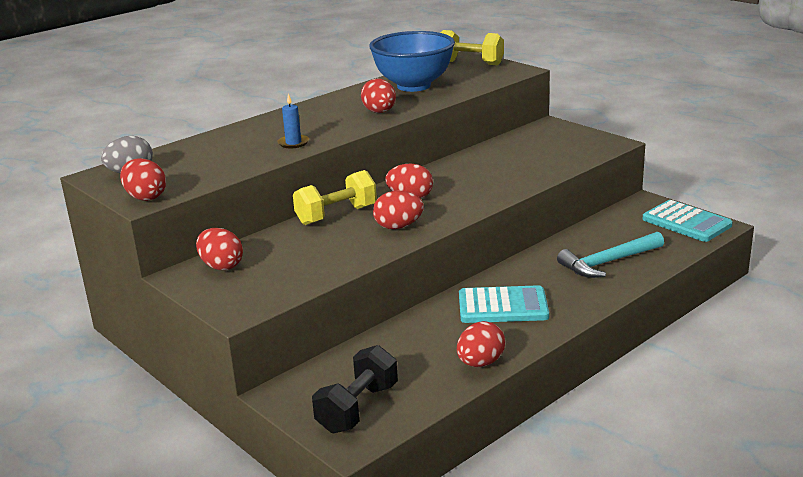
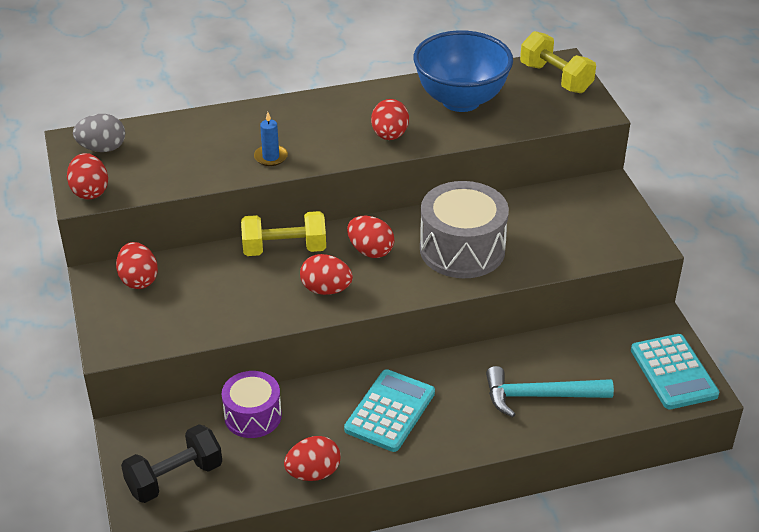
camera: 25 degrees right, 15 degrees up
turquoise calculator [459,285,549,323] -> turquoise calculator turned 90 degrees counterclockwise [344,369,435,452]
none -> purple drum [222,371,282,438]
none -> grey drum [420,181,509,278]

